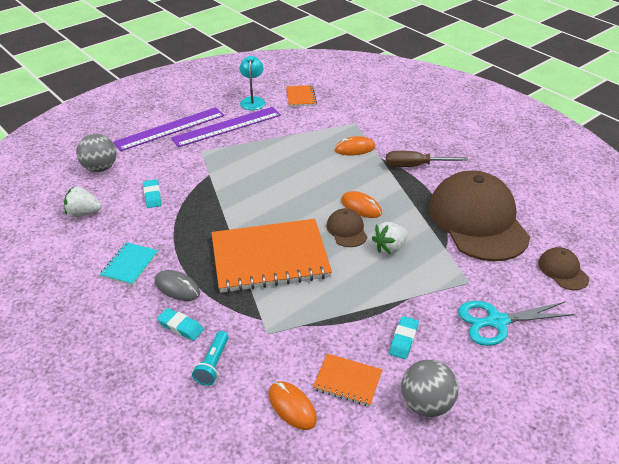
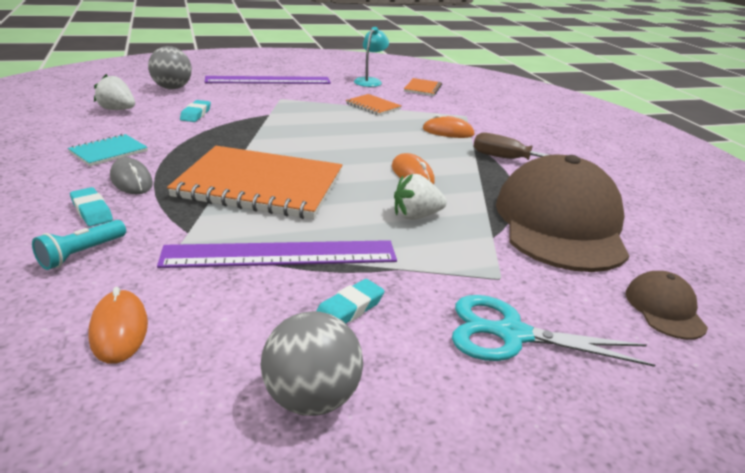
camera: 20 degrees right, 10 degrees down
purple ruler [171,107,281,147] -> purple ruler moved to [157,240,397,268]
orange notebook [313,353,382,406] -> orange notebook moved to [346,94,401,115]
brown cap [326,208,367,247] -> none

